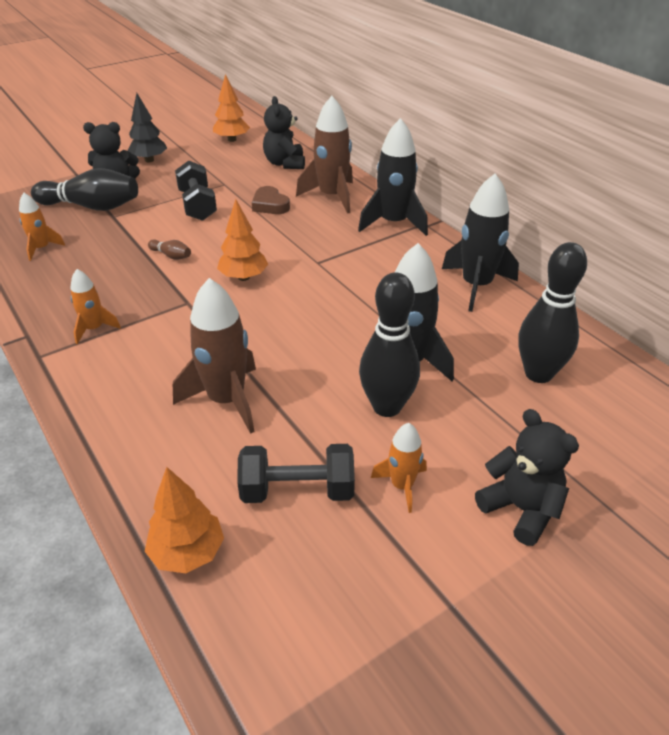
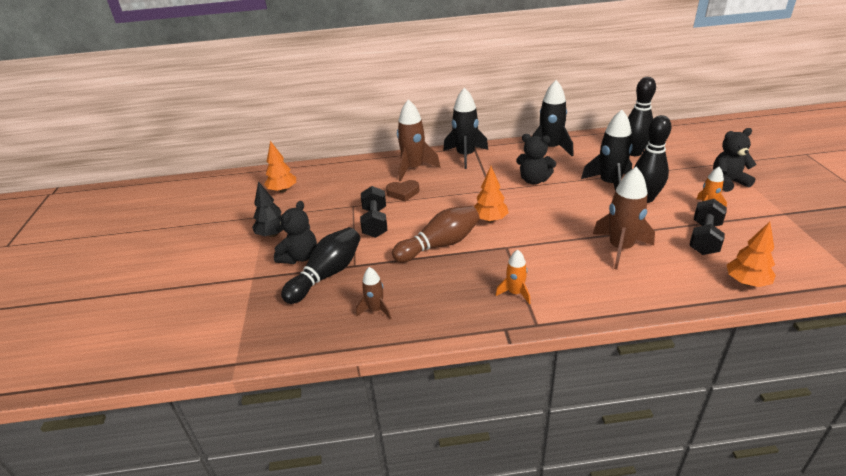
camera: 60 degrees left, 5 degrees down
orange rocket [19,193,65,261] -> brown rocket [356,267,392,319]
brown bowling pin [148,239,191,260] -> brown bowling pin [392,206,480,263], size x2.31
black dumbbell [175,161,217,221] -> black dumbbell turned 75 degrees clockwise [360,186,387,238]
black teddy bear [263,96,305,169] -> black teddy bear moved to [516,134,556,184]

